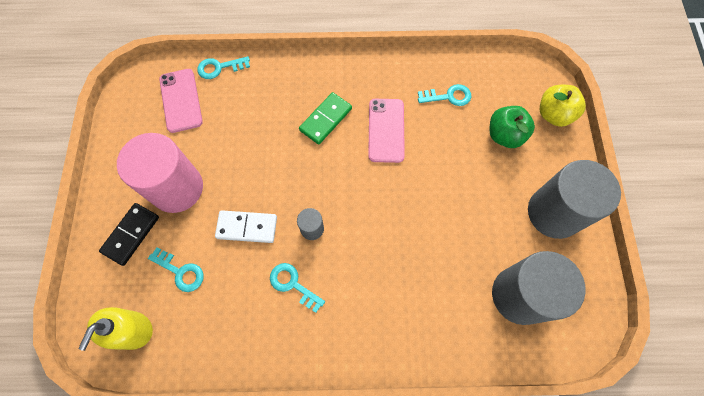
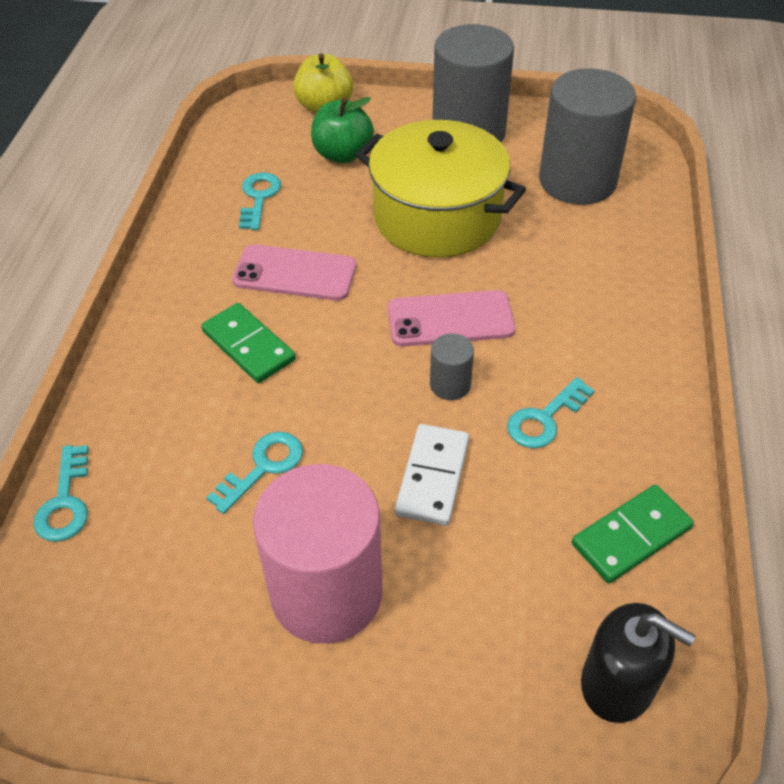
camera: 80 degrees left, 20 degrees down
yellow soap dispenser [78,307,153,351] -> black soap dispenser [581,603,695,723]
black domino [99,203,159,266] -> none
turquoise key [148,247,204,292] -> turquoise key moved to [206,432,303,514]
pink phone [159,69,203,133] -> pink phone moved to [388,290,515,347]
none -> yellow pot [356,120,526,258]
none -> green domino [572,485,694,583]

